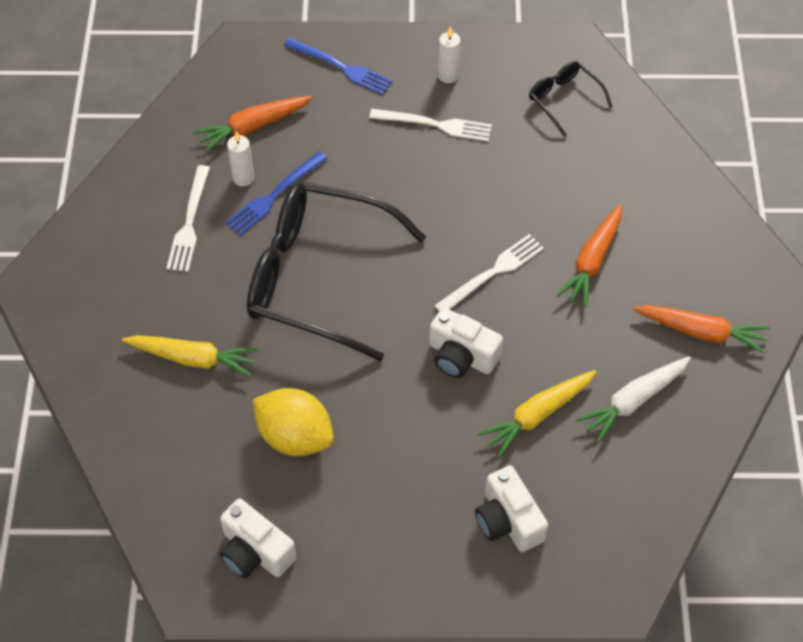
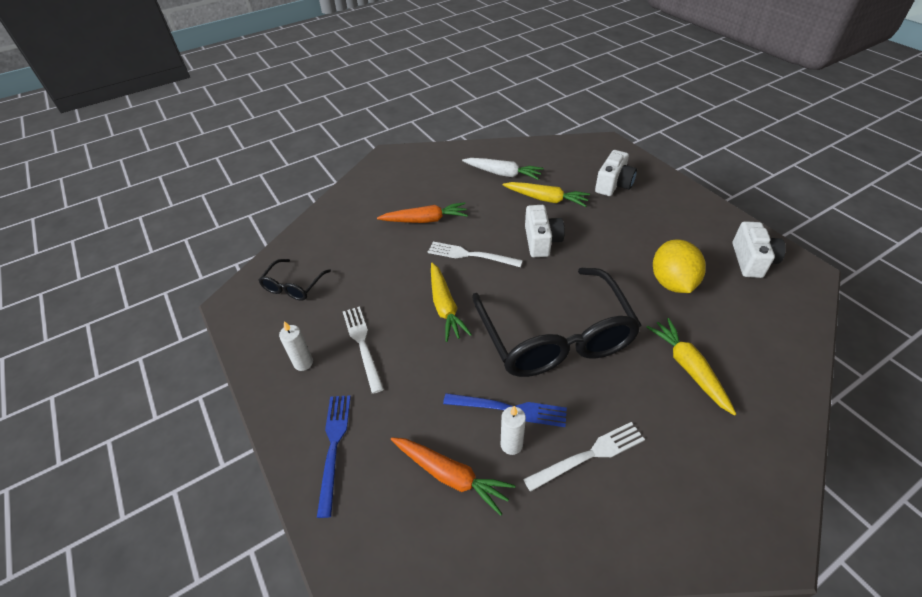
camera: 120 degrees left, 10 degrees down
orange carrot [633,305,770,354] -> none
none -> yellow carrot [431,263,472,342]

